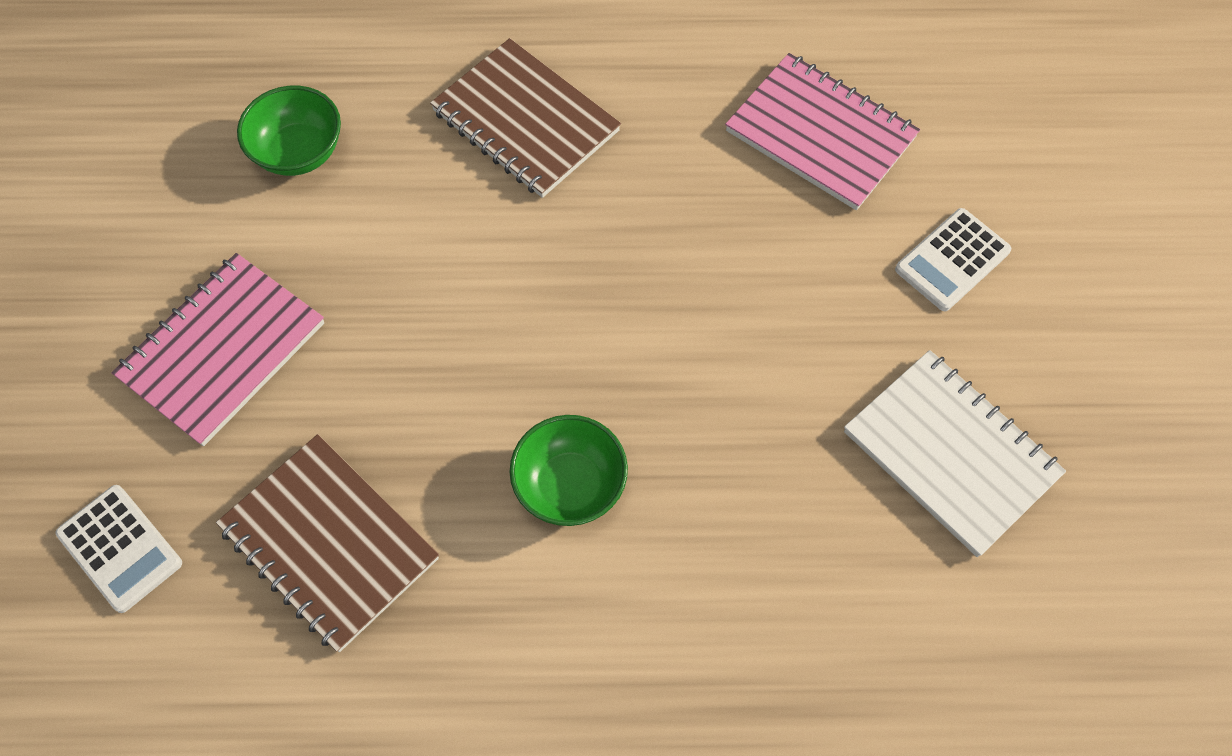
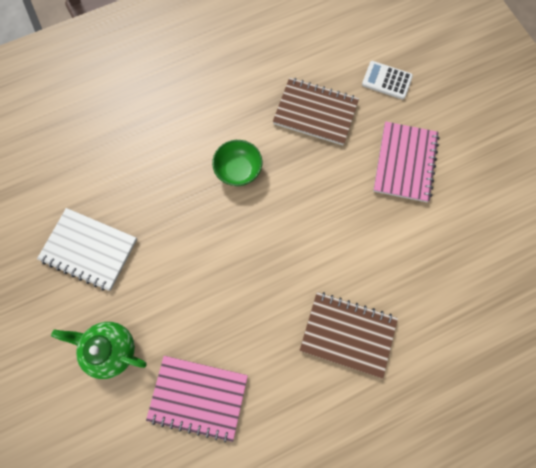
camera: 155 degrees right, 10 degrees up
green bowl [237,86,341,176] -> none
white calculator [895,208,1011,311] -> green teapot [51,322,147,379]

